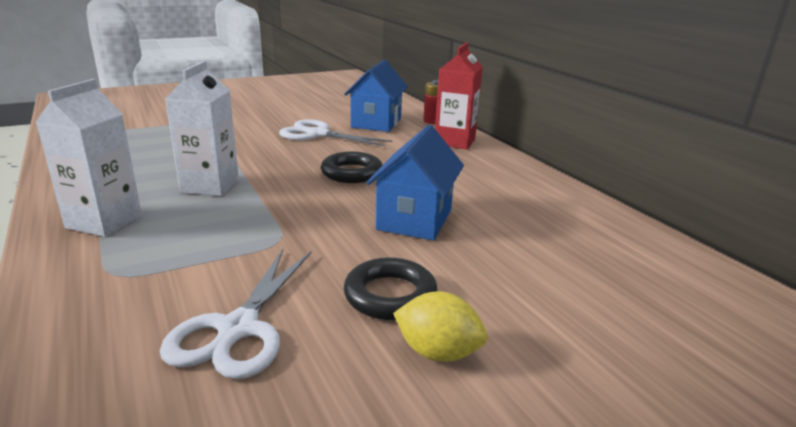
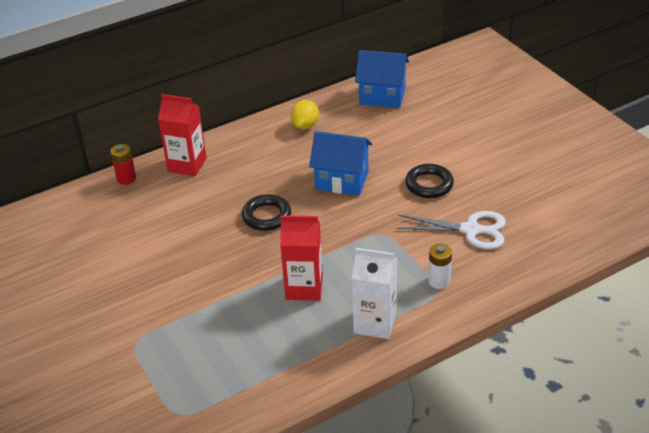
camera: 90 degrees left, 15 degrees up
white carton [165,61,239,196] -> red carton [280,215,323,301]
white scissors [279,119,392,146] -> none
blue house [344,60,408,132] -> blue house moved to [355,50,409,108]
yellow lemon [393,291,488,362] -> yellow lemon moved to [291,100,319,129]
none -> white battery [428,243,452,289]

